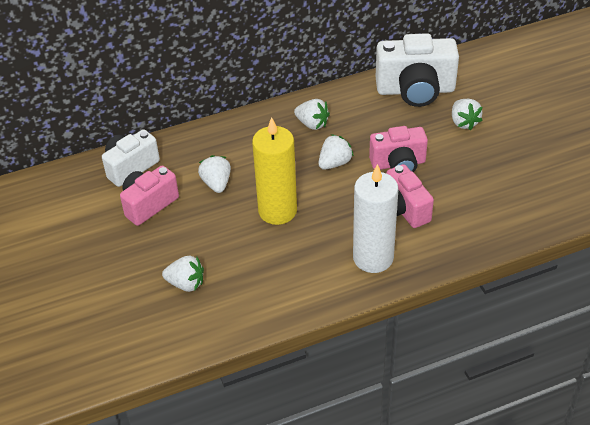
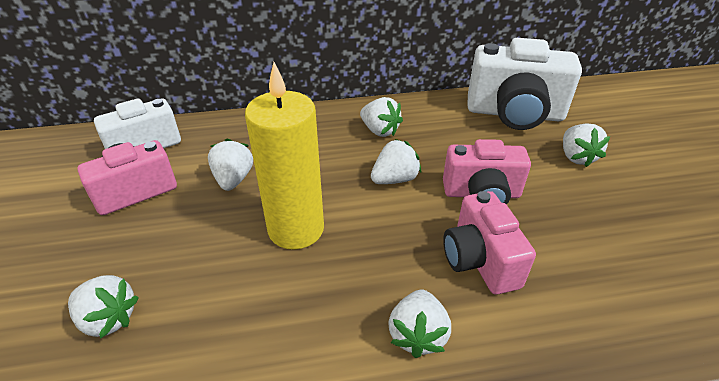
camera: 10 degrees right, 5 degrees down
white candle [353,164,398,273] -> white strawberry [388,289,451,358]

